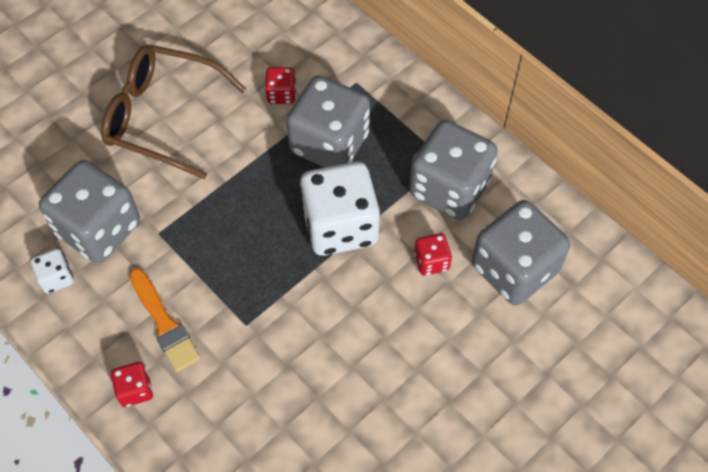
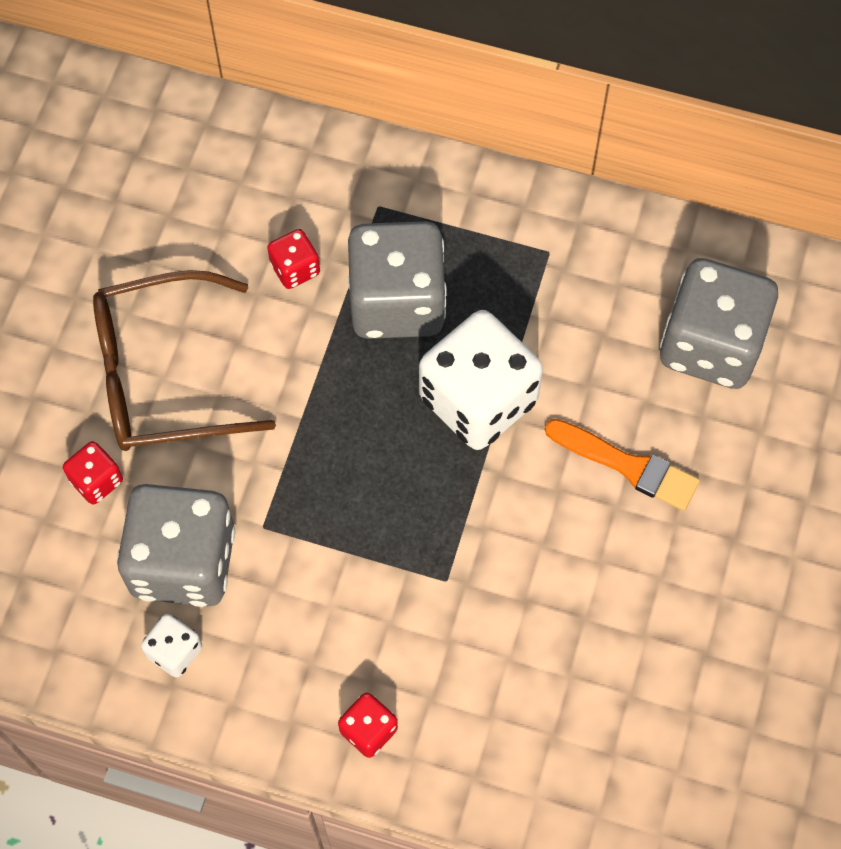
camera: 30 degrees left, 5 degrees up
orange brush [129,268,201,372] -> orange brush moved to [545,419,700,511]
grey dice [409,120,498,220] -> none
red dice [414,233,452,276] -> red dice moved to [63,441,123,504]

